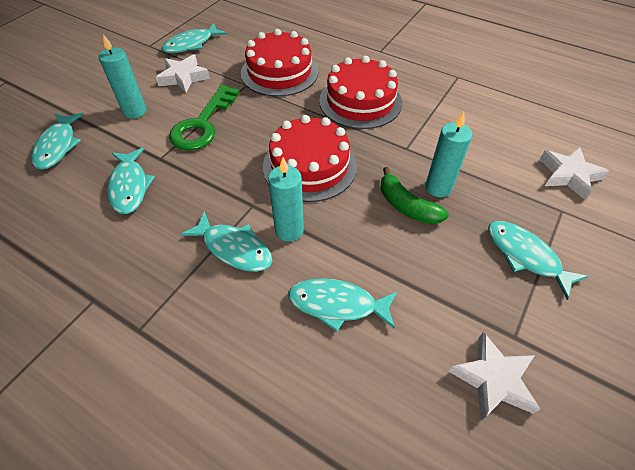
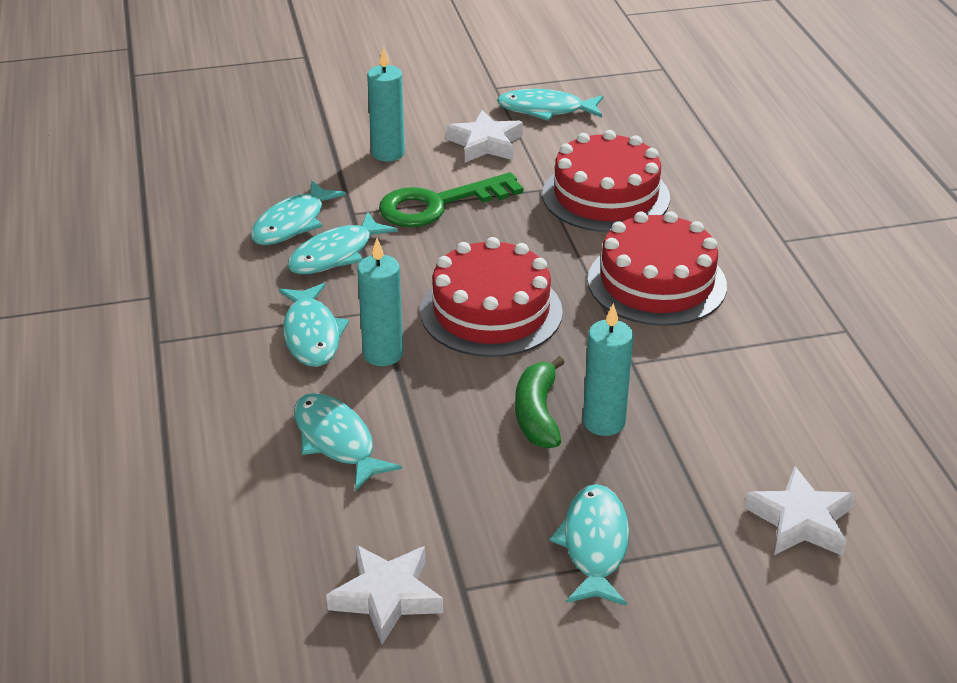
camera: 45 degrees right, 15 degrees down
turquoise fish [31,113,84,170] -> turquoise fish moved to [287,212,398,274]

